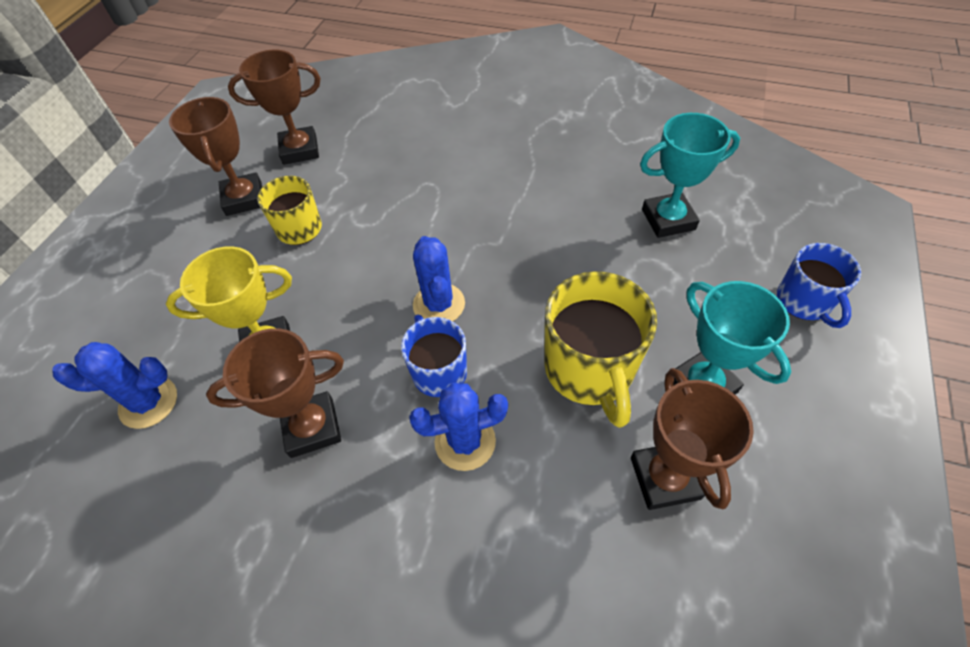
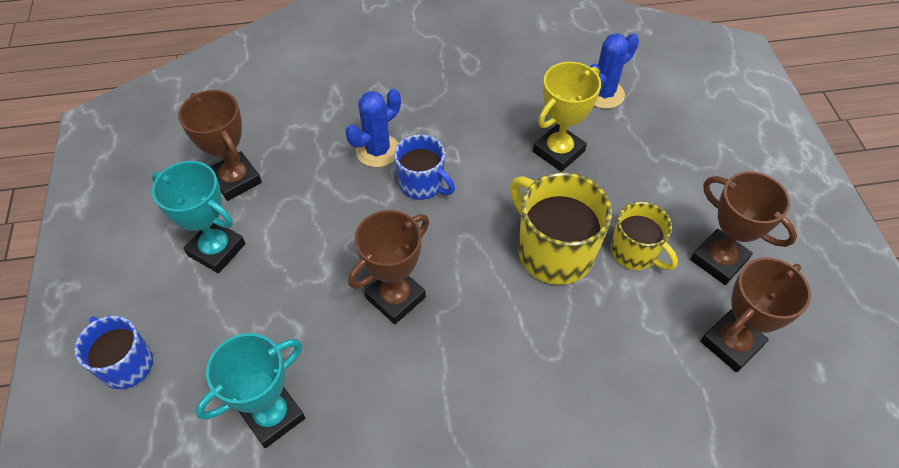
camera: 150 degrees right, 0 degrees up
brown trophy [206,328,344,458] -> brown trophy moved to [348,210,429,324]
blue cactus [413,236,465,321] -> none
yellow mug [544,271,657,428] -> yellow mug moved to [510,172,612,285]

